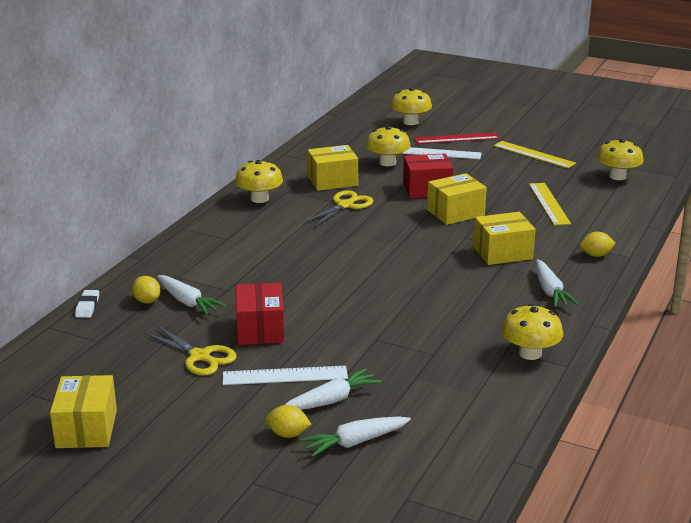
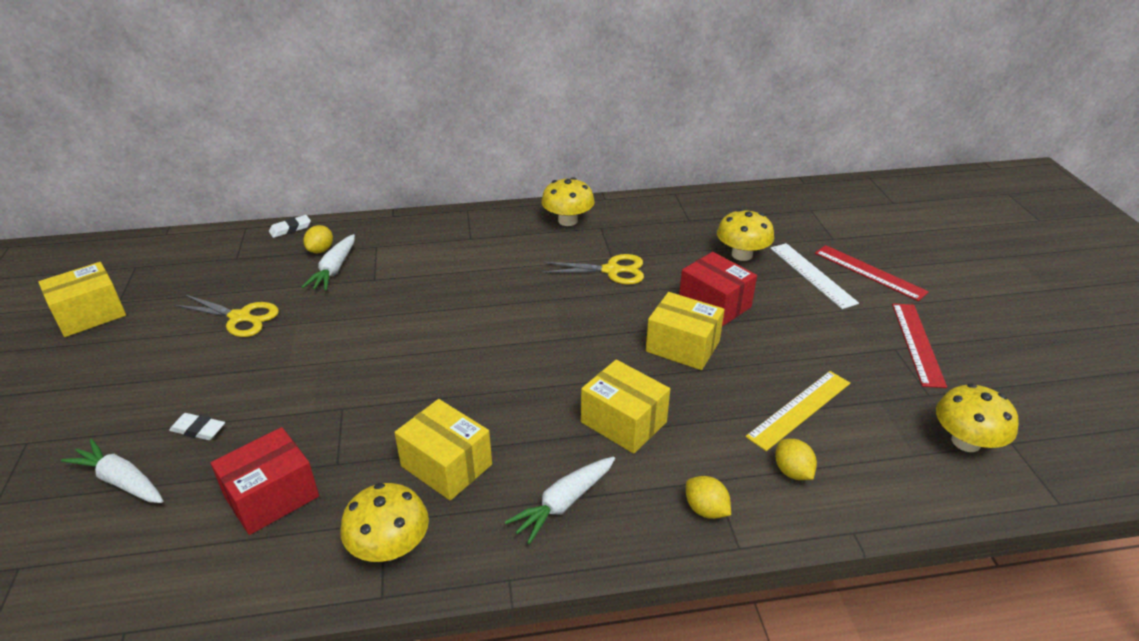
camera: 55 degrees right, 10 degrees up
yellow scissors [145,325,237,375] -> yellow scissors turned 75 degrees counterclockwise [174,295,279,337]
white ruler [223,366,348,385] -> none
red box [236,283,284,345] -> red box moved to [211,427,319,535]
yellow lemon [265,405,311,438] -> yellow lemon moved to [775,439,817,480]
white carrot [285,368,381,410] -> white eraser [169,413,225,440]
yellow box [307,145,358,191] -> yellow box moved to [394,399,492,501]
yellow mushroom [391,87,432,125] -> none
yellow ruler [493,141,576,168] -> red ruler [892,303,947,388]

